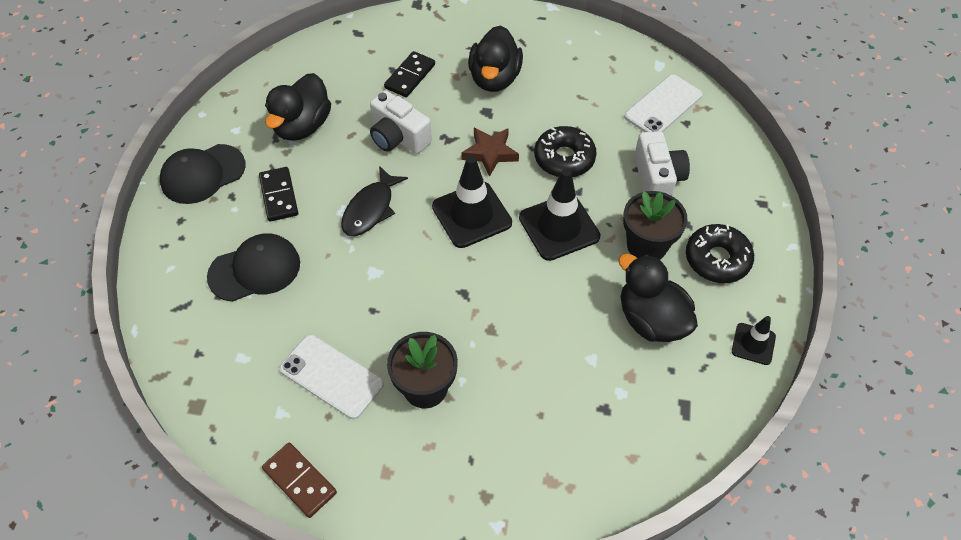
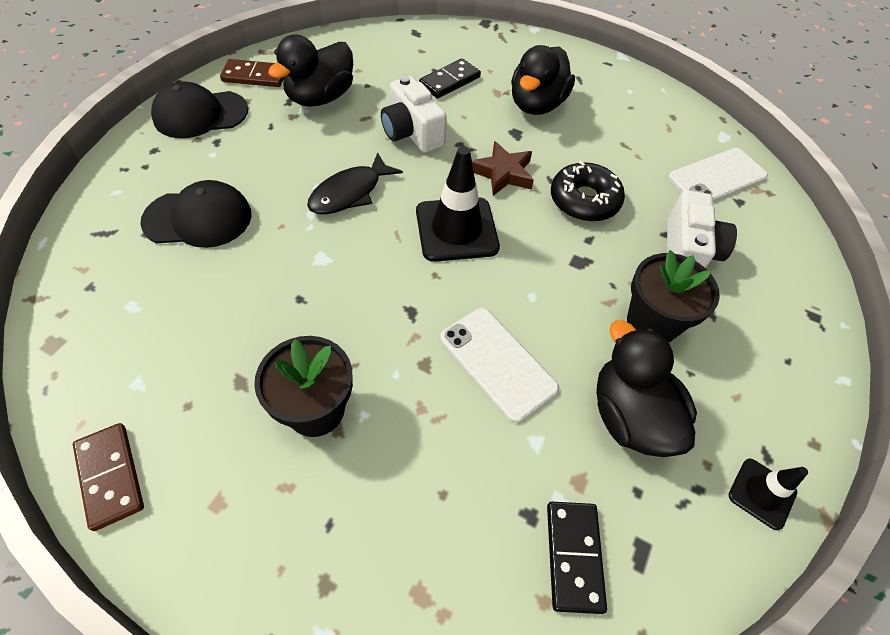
camera: 15 degrees right, 0 degrees up
black domino [259,167,298,222] -> black domino moved to [547,502,607,614]
white phone [280,335,384,419] -> white phone moved to [440,308,559,423]
black traffic cone [519,169,600,261] -> none
black donut [686,224,754,283] -> none
none -> brown domino [220,59,284,87]

